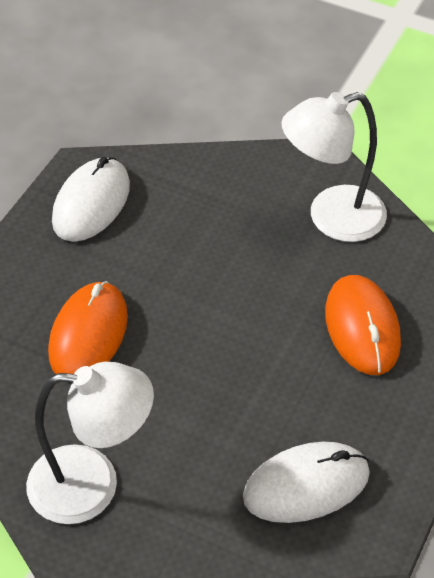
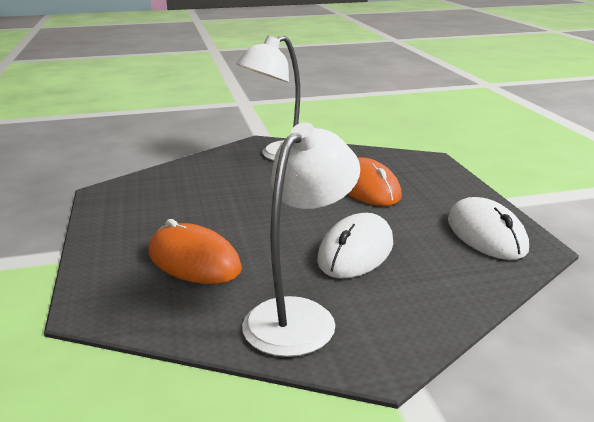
camera: 140 degrees right, 25 degrees down
white mouse [243,442,370,523] -> white mouse moved to [317,213,393,279]

